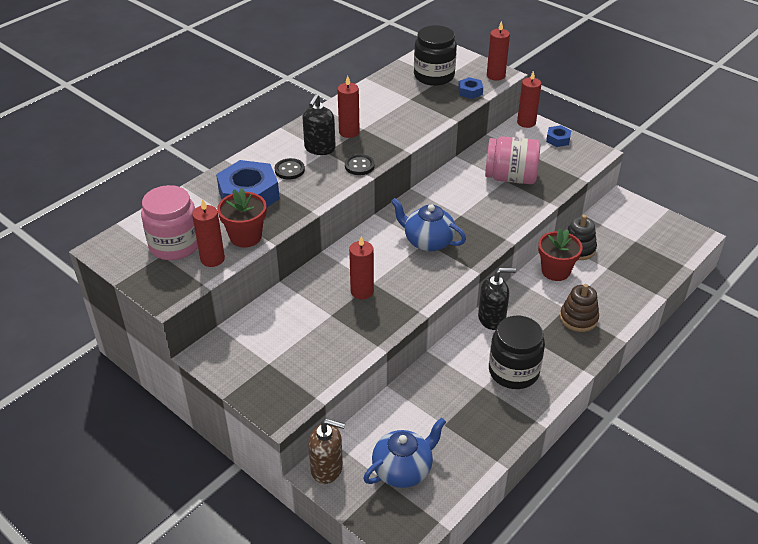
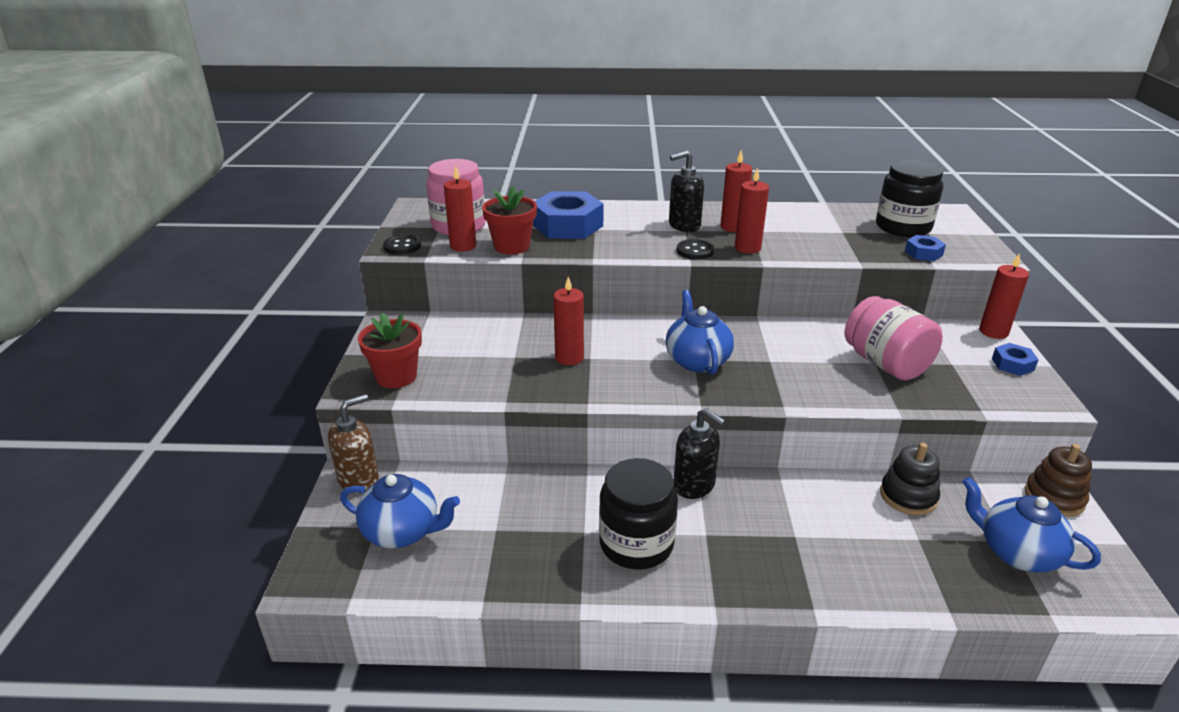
camera: 50 degrees right, 10 degrees down
black button [275,158,305,179] -> black button moved to [383,235,421,255]
brown soap dispenser [308,419,345,484] -> brown soap dispenser turned 105 degrees counterclockwise [328,394,379,493]
red candle [487,21,510,81] -> red candle moved to [735,167,769,254]
red flower pot [538,228,583,281] -> red flower pot moved to [358,313,422,388]
brown stacking toy [560,284,599,332] -> brown stacking toy moved to [1025,444,1092,517]
none -> blue teapot [962,477,1101,573]

